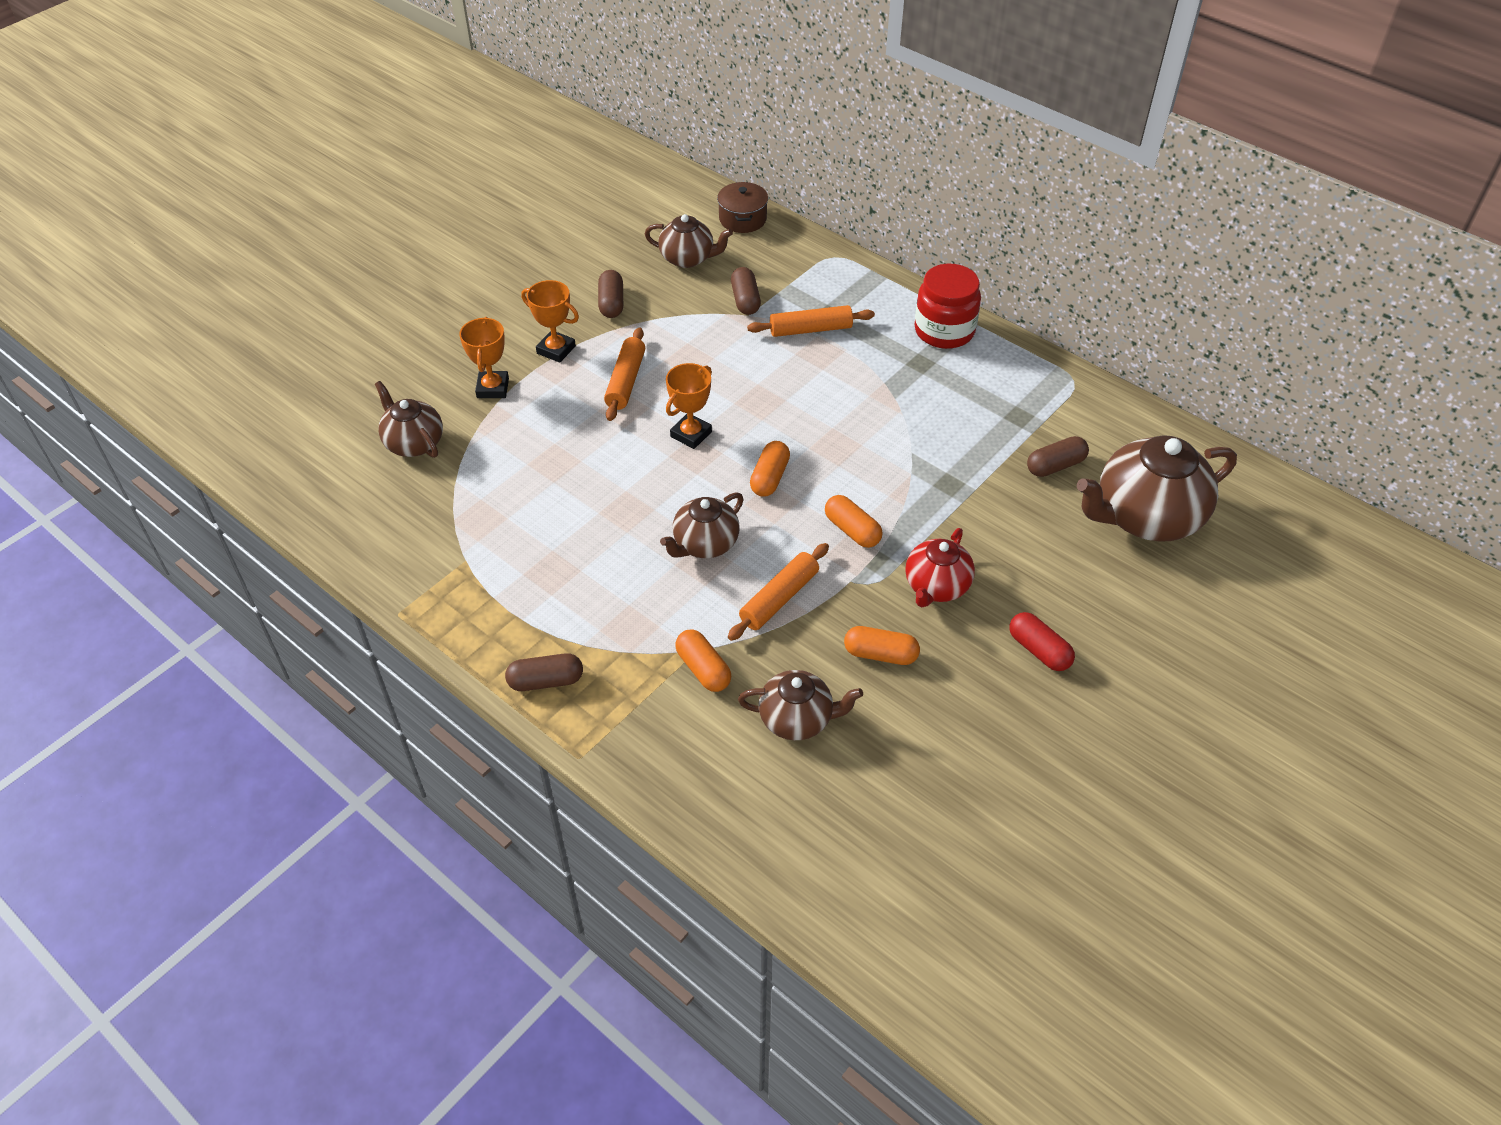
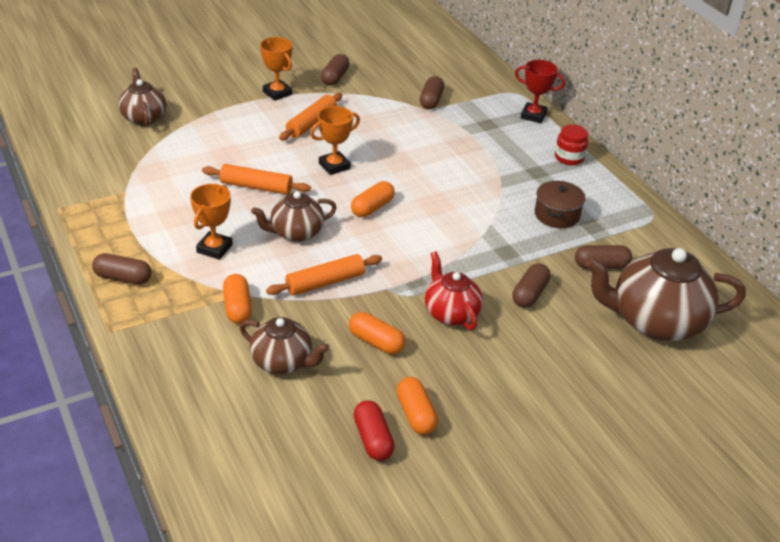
camera: 20 degrees right, 10 degrees down
orange trophy [459,317,509,398] -> orange trophy moved to [190,184,233,260]
brown teapot [645,214,733,268] -> none
brown pot [717,182,768,233] -> brown pot moved to [535,181,585,228]
orange rolling pin [747,305,875,337] -> orange rolling pin moved to [202,164,311,195]
orange capsule [825,495,882,548] -> orange capsule moved to [396,377,438,435]
red teapot [905,528,975,607] -> red teapot turned 105 degrees clockwise [425,251,483,330]
red jar [914,264,981,349] -> red jar [555,125,588,165], size x0.60
red capsule [1010,612,1075,671] -> red capsule moved to [354,400,395,461]
none -> brown capsule [512,263,551,308]
none -> red trophy [515,60,565,123]

